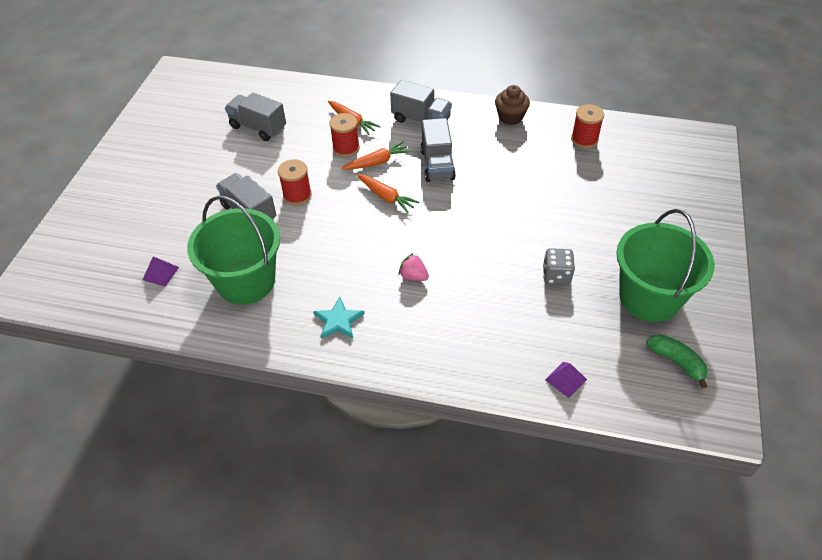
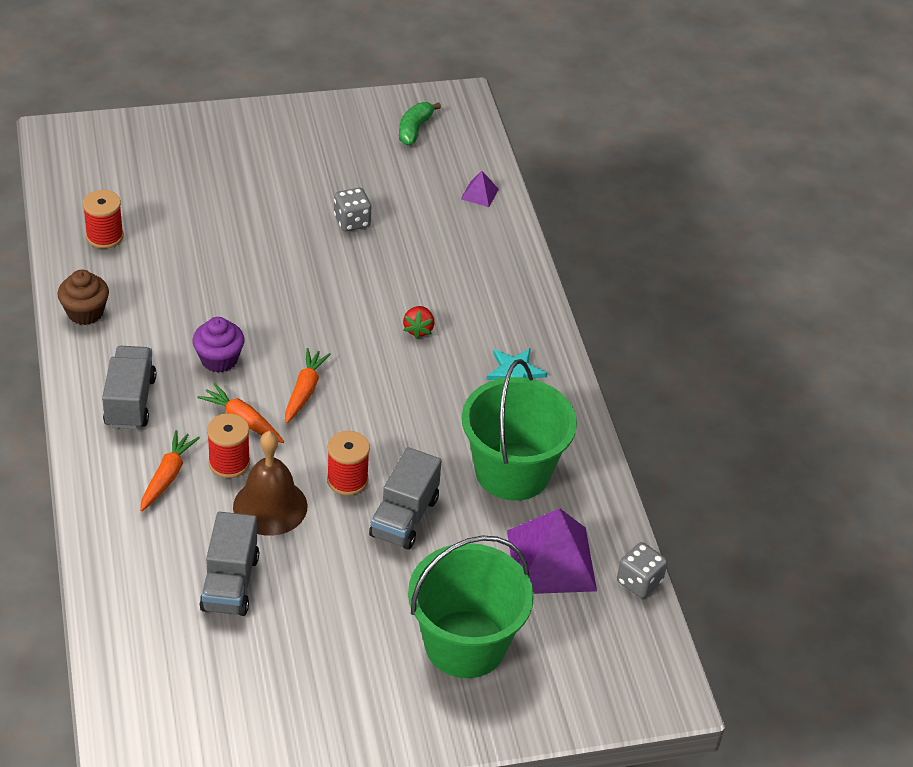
camera: 120 degrees left, 5 degrees down
purple pyramid [143,256,179,287] -> purple pyramid [507,508,597,594], size x2.22
pink strawberry [399,253,429,281] -> red strawberry [403,306,435,339]
grey truck [420,118,456,182] -> purple cupcake [193,317,244,373]
green bucket [616,209,715,322] -> green bucket moved to [408,535,534,678]
none -> brown bell [233,431,308,536]
none -> grey dice [617,542,668,598]

